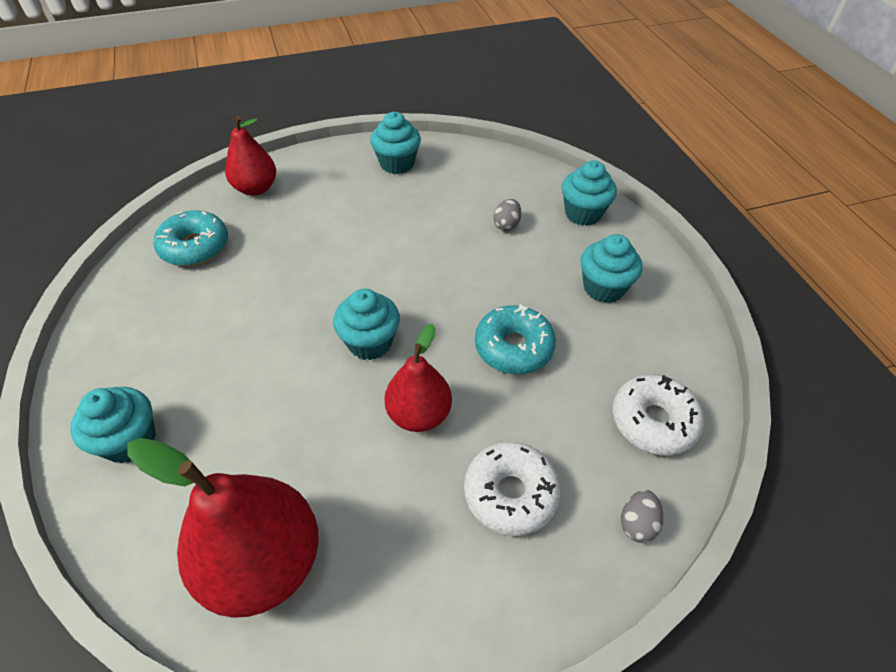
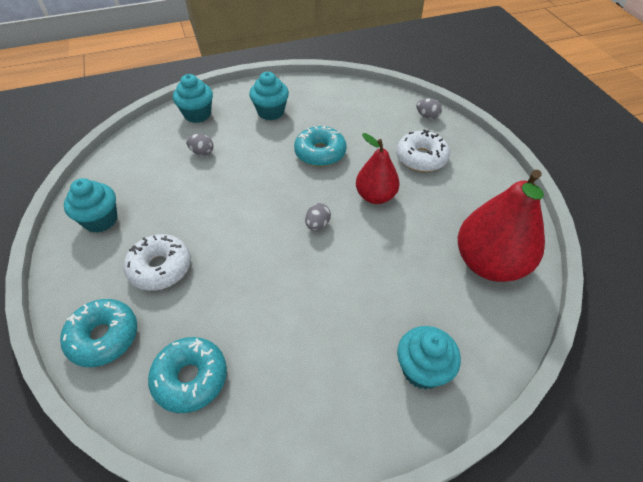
camera: 90 degrees left, 0 degrees up
red pear [225,116,276,196] -> turquoise donut [60,299,137,367]
turquoise cupcake [333,289,400,360] -> grey egg [305,203,331,231]
white donut [612,375,704,455] -> white donut moved to [124,234,191,291]

